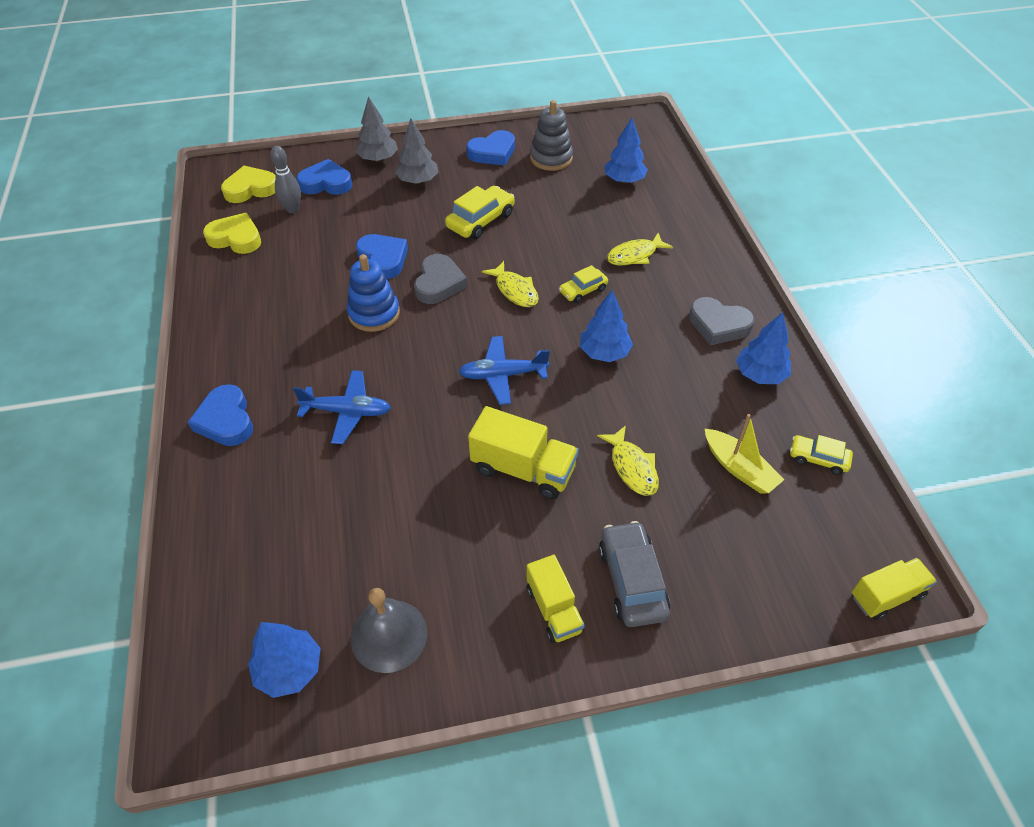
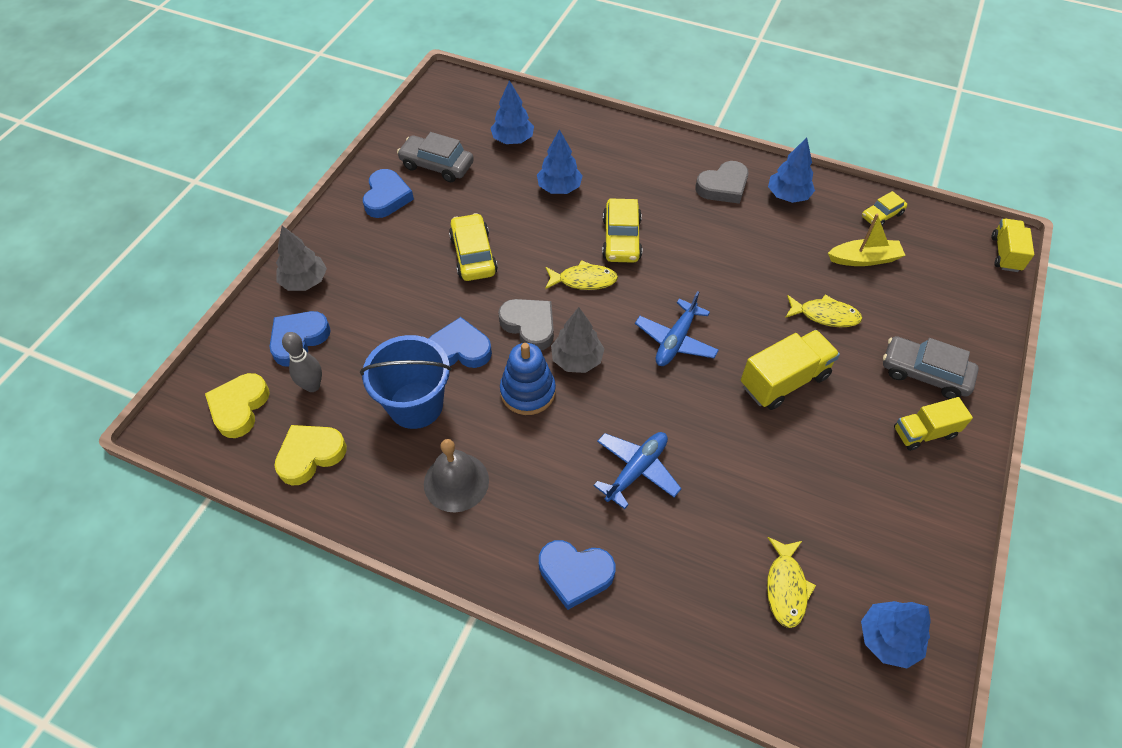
camera: 55 degrees left, 5 degrees up
grey bell [351,588,427,673] -> grey bell moved to [424,439,489,512]
grey tree [395,118,439,184] -> grey tree moved to [551,307,605,373]
yellow truck [526,555,585,643] -> yellow truck turned 150 degrees clockwise [894,397,973,451]
grey stacking toy [530,100,573,171] -> grey car [397,132,474,182]
yellow car [559,265,608,303] -> yellow car [602,198,642,263], size x1.64
blue tree [580,290,633,362] -> blue tree moved to [537,129,583,194]
yellow fish [607,233,673,265] -> yellow fish moved to [767,537,816,628]
none -> blue bucket [360,335,452,429]

